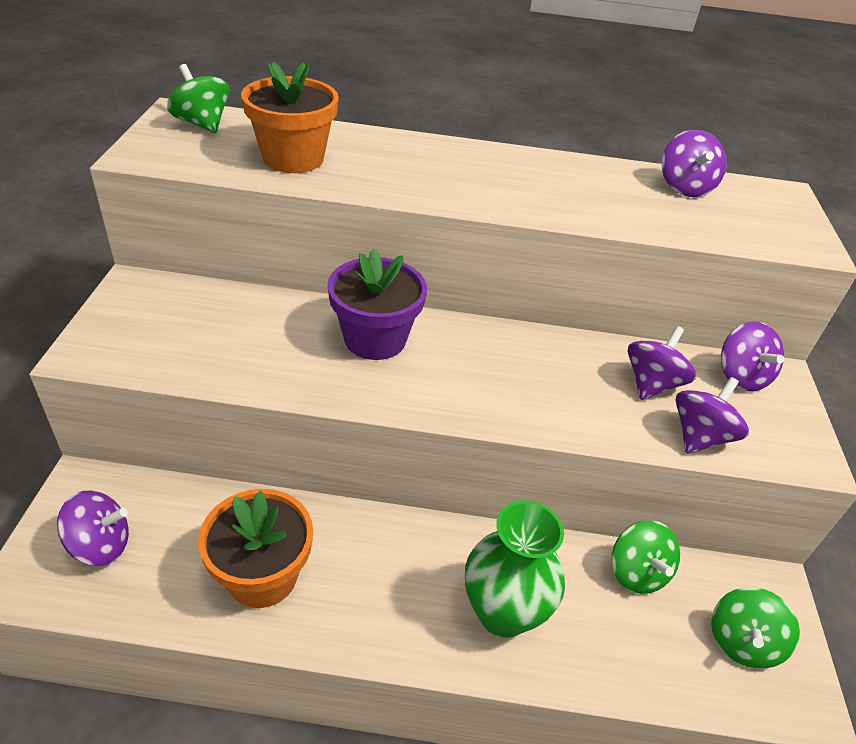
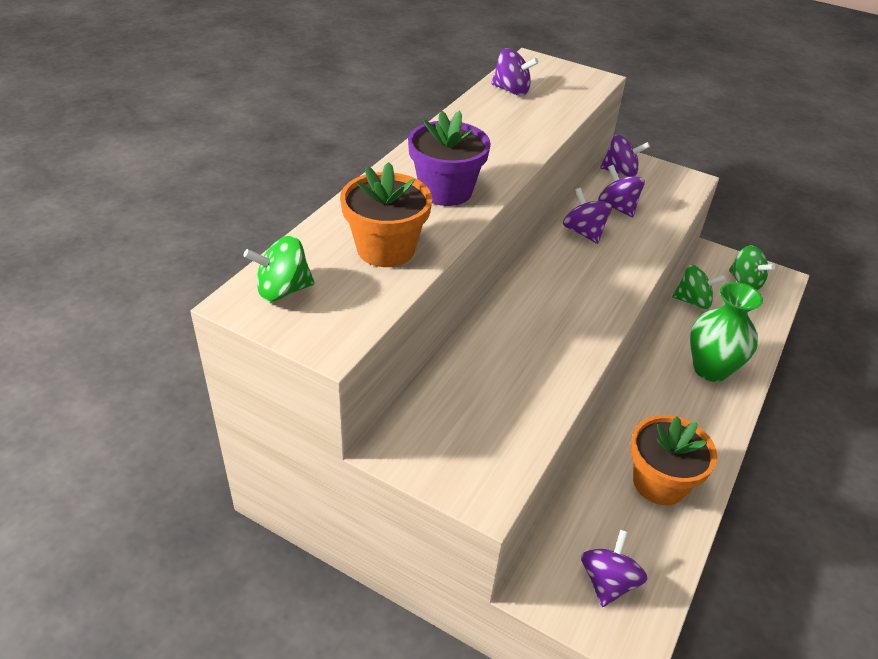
camera: 65 degrees left, 0 degrees up
purple flower pot [327,249,427,360] -> purple flower pot moved to [408,111,491,206]
purple spinning top [676,377,749,454] -> purple spinning top moved to [563,188,612,244]

